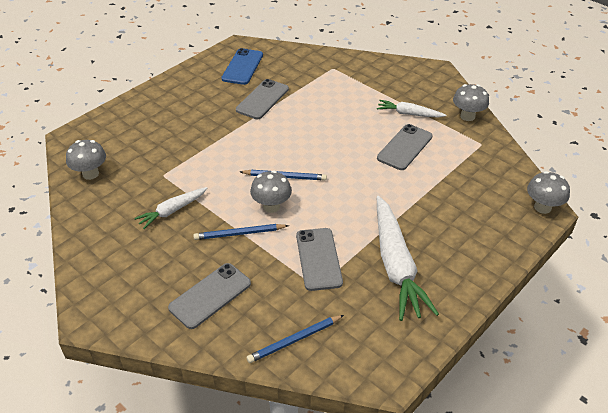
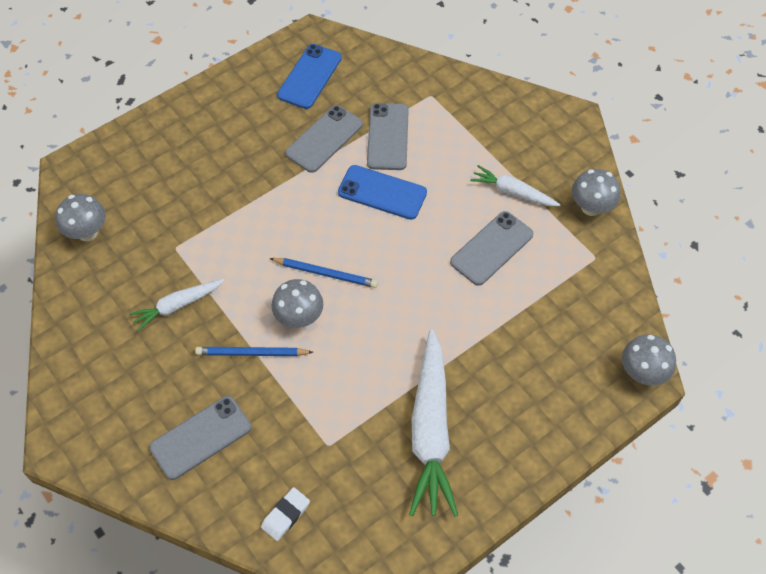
camera: 10 degrees right, 15 degrees up
blue pencil [246,315,344,363] -> white eraser [261,487,310,541]
grey phone [296,228,343,291] -> grey phone moved to [367,103,409,170]
none -> blue phone [338,165,427,220]

